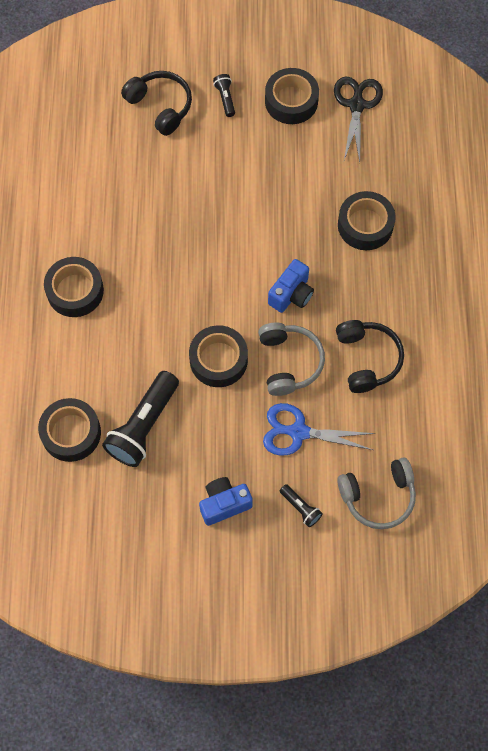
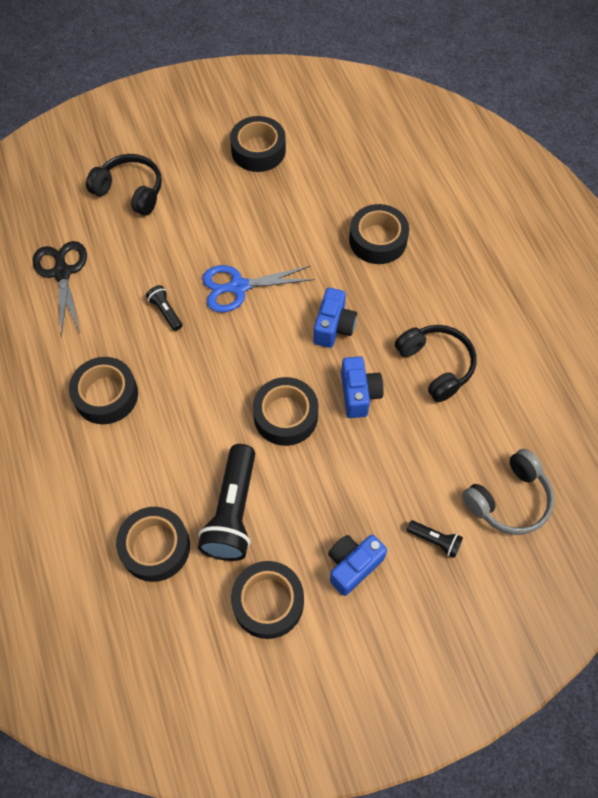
camera: 20 degrees left, 5 degrees down
black flashlight [213,74,235,117] -> black flashlight moved to [146,285,182,331]
grey headphones [258,322,325,396] -> blue camera [341,356,384,418]
blue scissors [263,403,375,456] -> blue scissors moved to [202,265,315,313]
black scissors [334,77,383,162] -> black scissors moved to [33,241,87,337]
none -> black tape [231,561,304,639]

